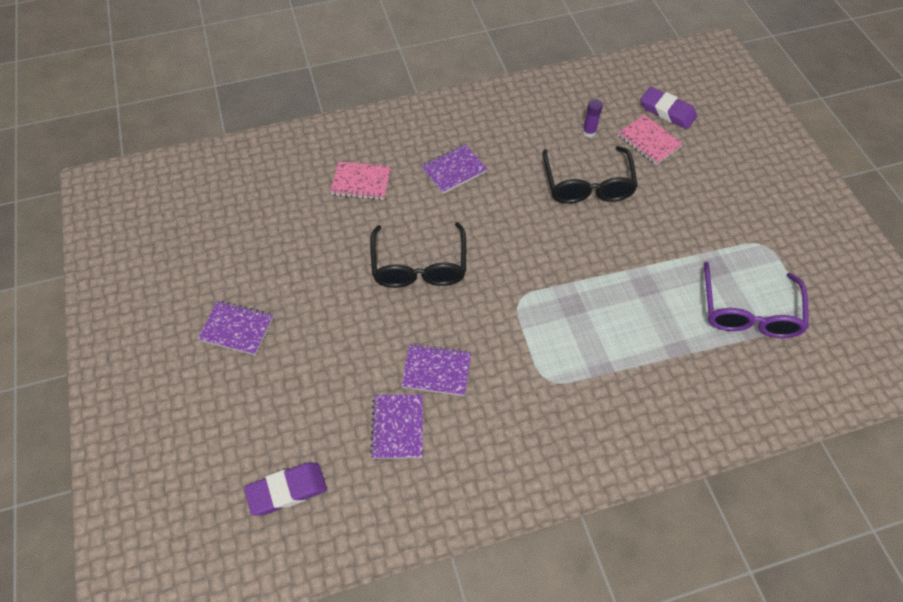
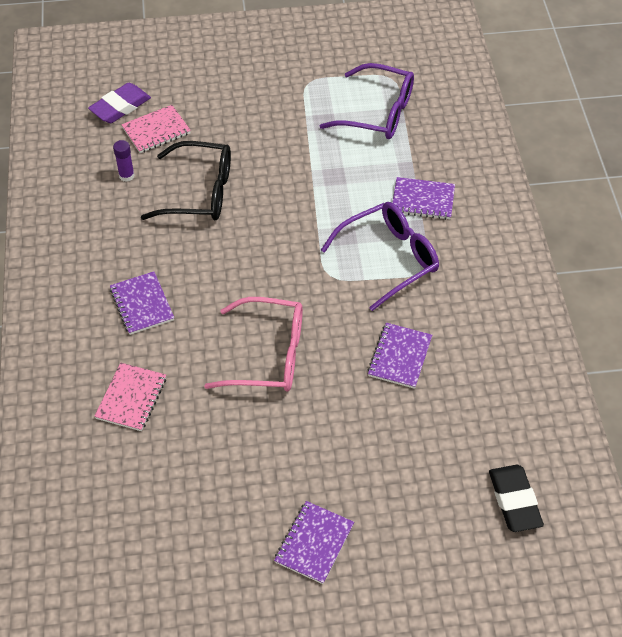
camera: 80 degrees left, 5 degrees down
purple eraser [244,463,327,516] -> black eraser [489,465,544,532]
black glasses [370,222,466,288] -> pink glasses [204,297,303,391]
purple notebook [370,394,423,459] -> purple notebook moved to [392,177,455,220]
none -> purple glasses [321,202,439,311]

